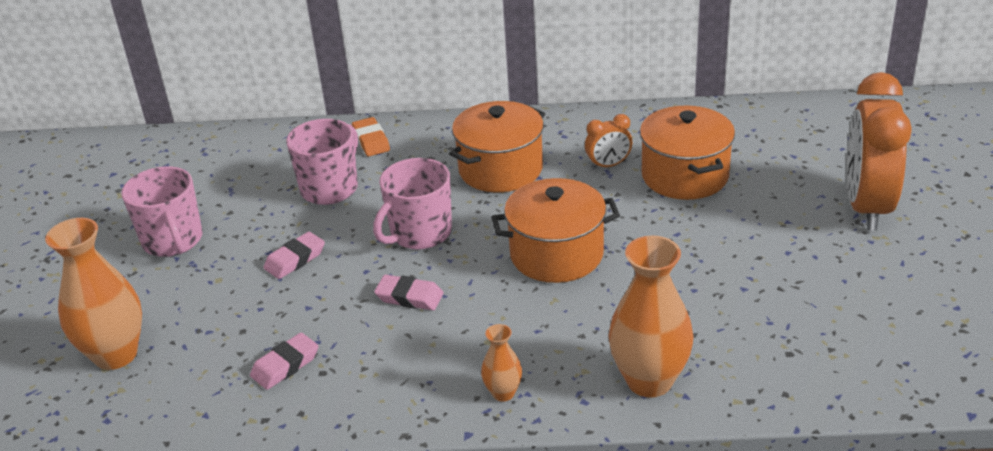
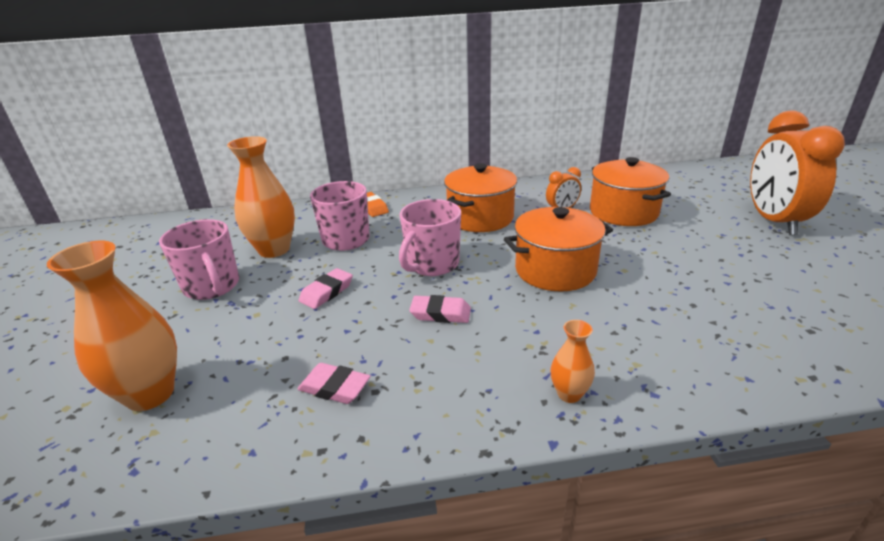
camera: 10 degrees left, 5 degrees down
pink eraser [250,333,319,390] -> pink eraser turned 75 degrees clockwise [298,363,370,404]
orange vase [609,236,694,398] -> orange vase moved to [227,136,295,258]

